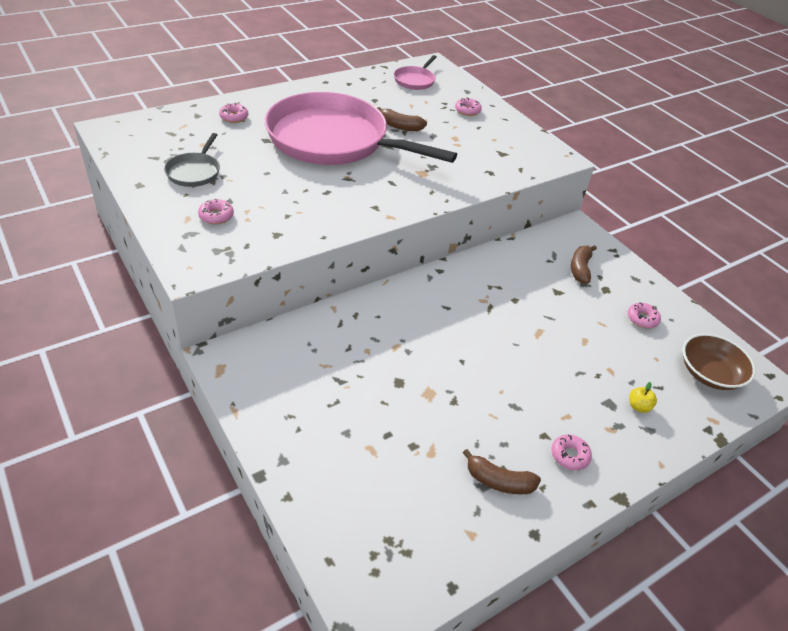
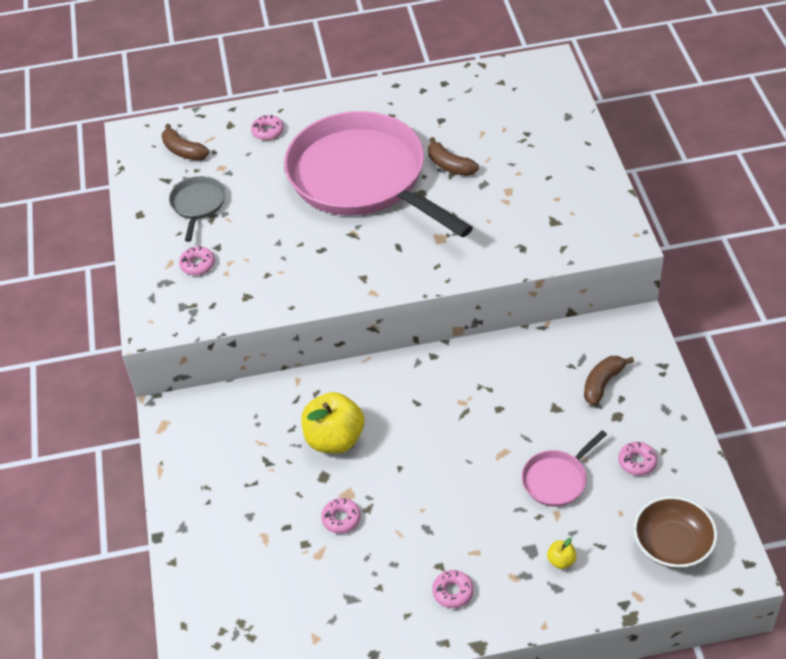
camera: 30 degrees right, 5 degrees up
grey pan [164,133,220,187] -> grey pan turned 150 degrees clockwise [169,176,226,242]
pink pan [394,55,437,90] -> pink pan moved to [522,430,607,507]
pink donut [455,98,482,116] -> pink donut moved to [321,498,361,533]
brown banana [463,449,541,494] -> brown banana moved to [162,124,209,160]
none -> yellow apple [301,392,364,454]

